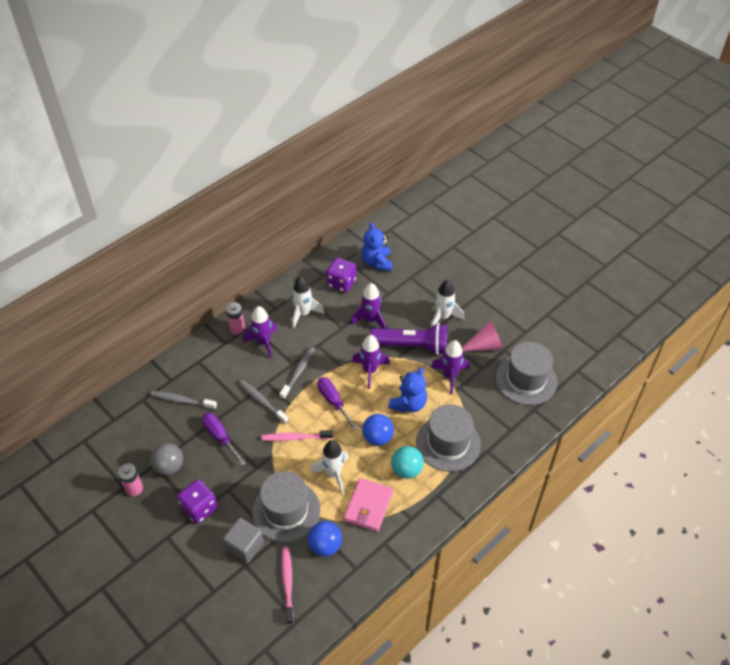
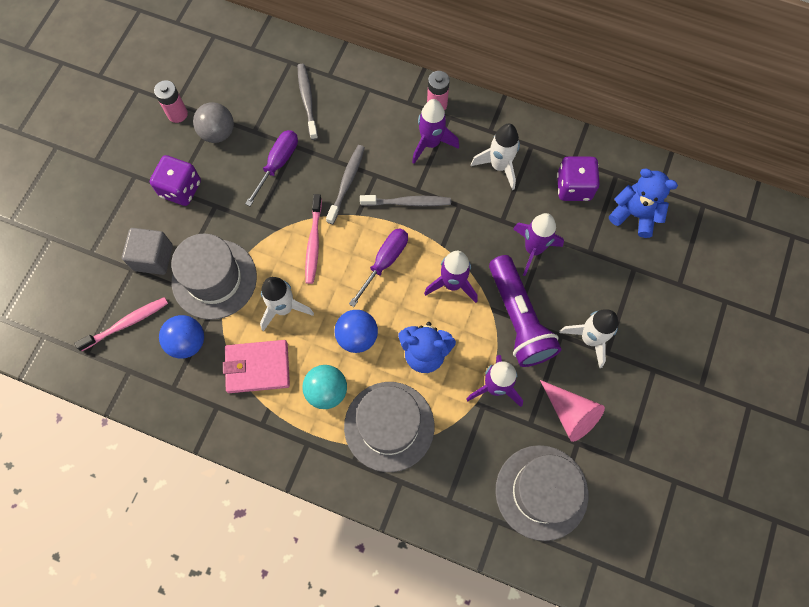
camera: 65 degrees right, 20 degrees up
pink toothbrush [261,430,333,441] -> pink toothbrush turned 150 degrees counterclockwise [305,194,322,284]
blue teddy bear [361,222,393,271] -> blue teddy bear turned 60 degrees clockwise [609,169,678,238]

